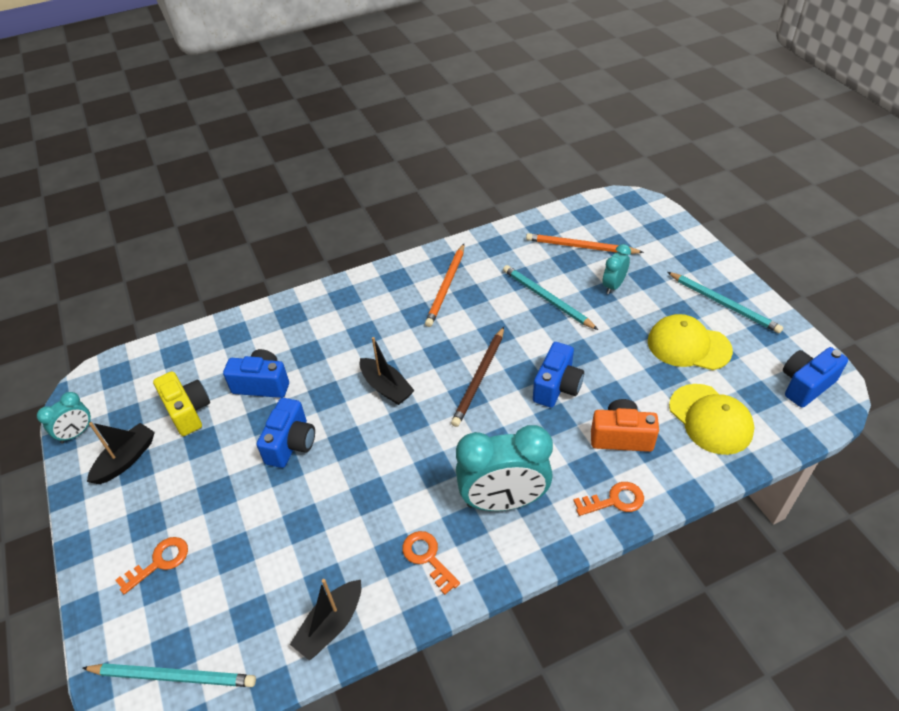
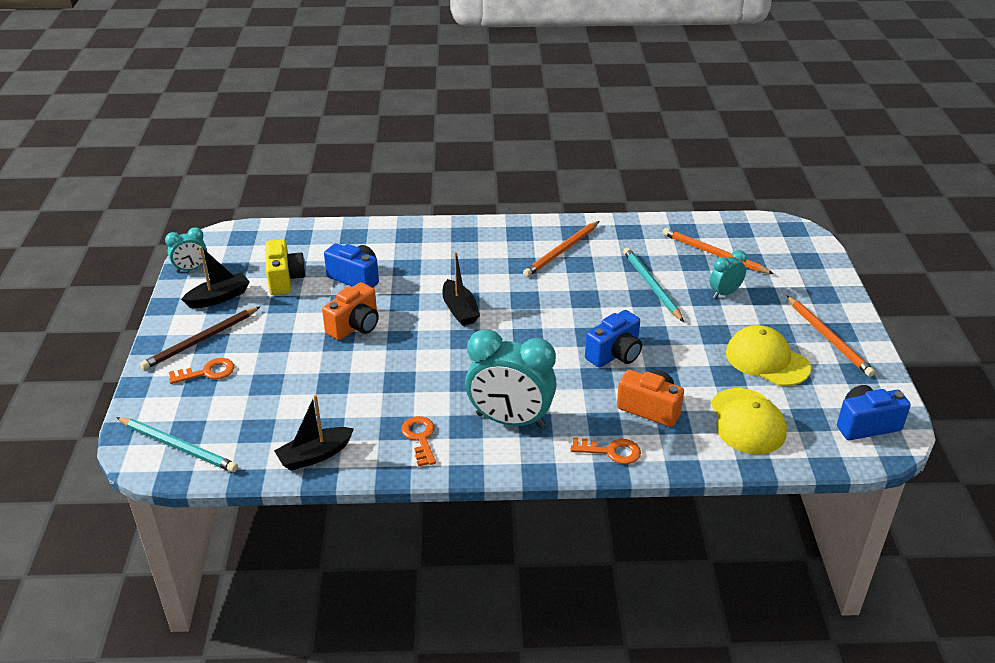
camera: 20 degrees right, 10 degrees down
blue camera [257,398,315,468] -> orange camera [322,282,379,340]
brown pencil [451,327,504,427] -> brown pencil moved to [140,306,261,370]
turquoise pencil [667,272,783,333] -> orange pencil [786,295,875,377]

